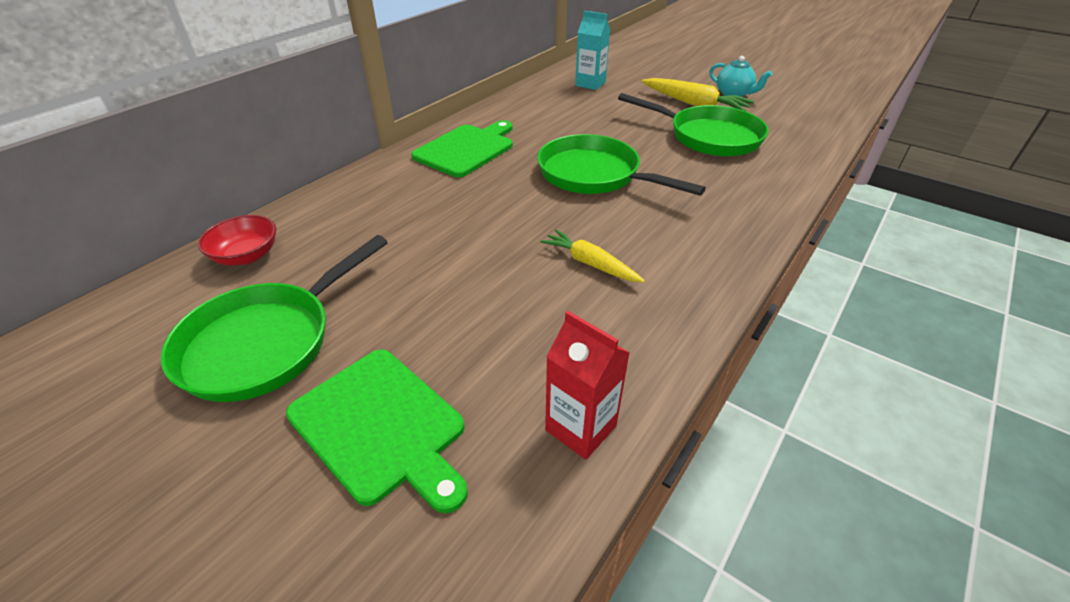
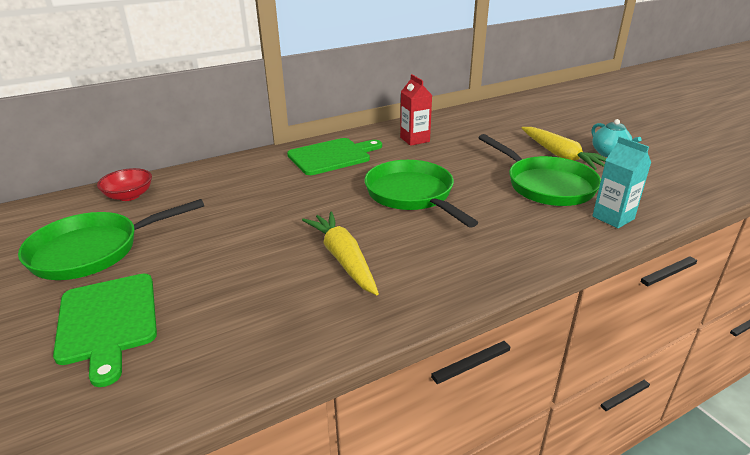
camera: 25 degrees right, 10 degrees down
yellow carrot [540,229,645,283] -> yellow carrot [302,211,379,295], size x1.51
red carton [545,311,630,460] -> red carton moved to [400,74,432,146]
turquoise carton [575,11,610,90] -> turquoise carton moved to [592,136,651,228]

